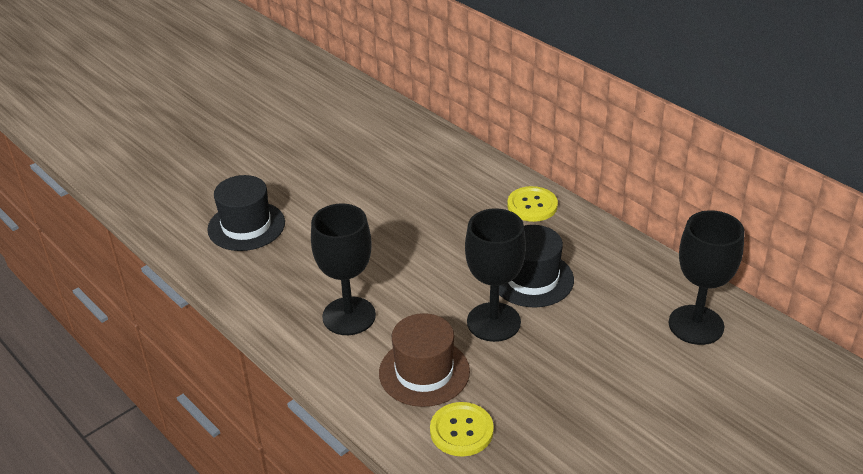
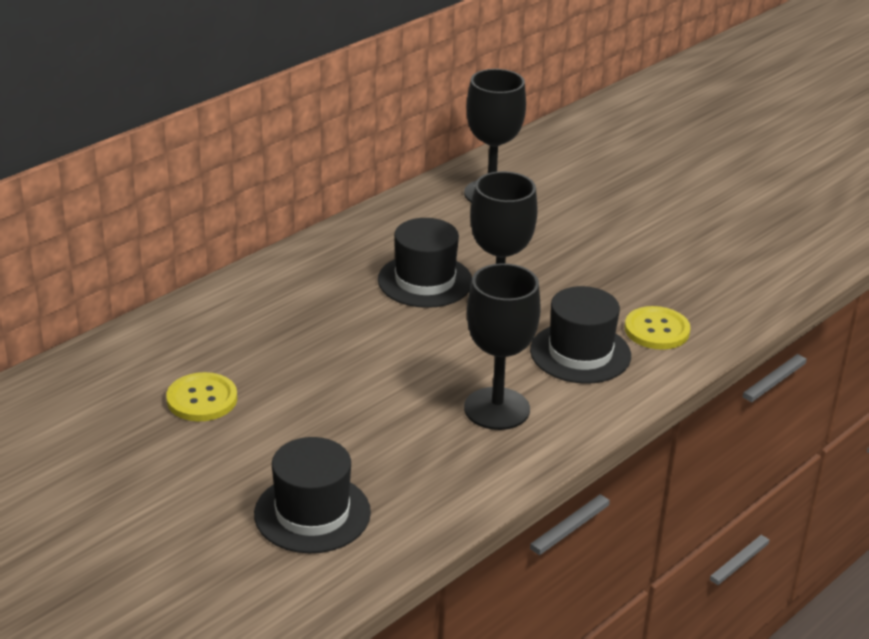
camera: 95 degrees left, 5 degrees down
brown hat [379,313,470,407] -> black hat [530,286,631,384]
yellow button [507,186,558,222] -> yellow button moved to [166,372,237,421]

